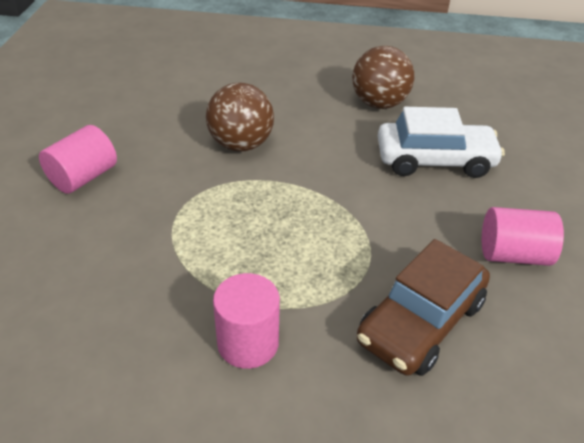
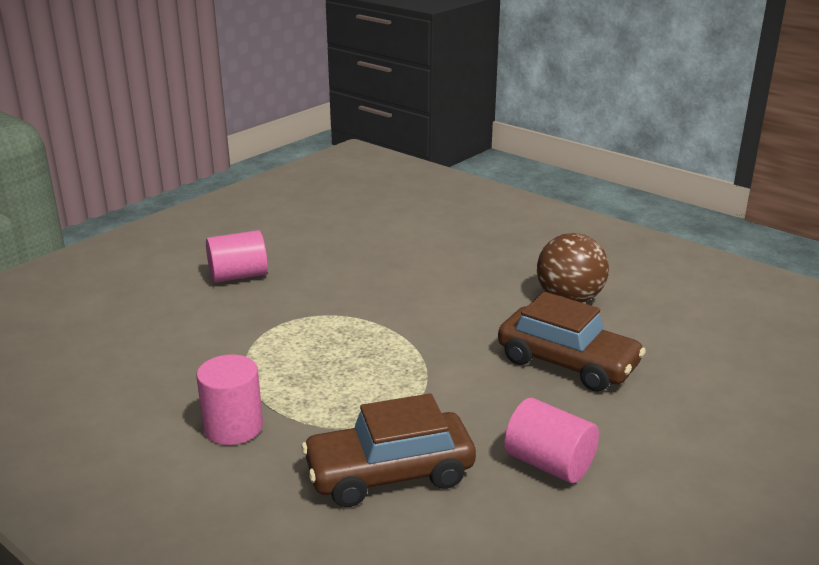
camera: 35 degrees right, 15 degrees down
brown ball [206,83,274,152] -> none
white car [378,107,505,178] -> brown car [498,292,646,392]

